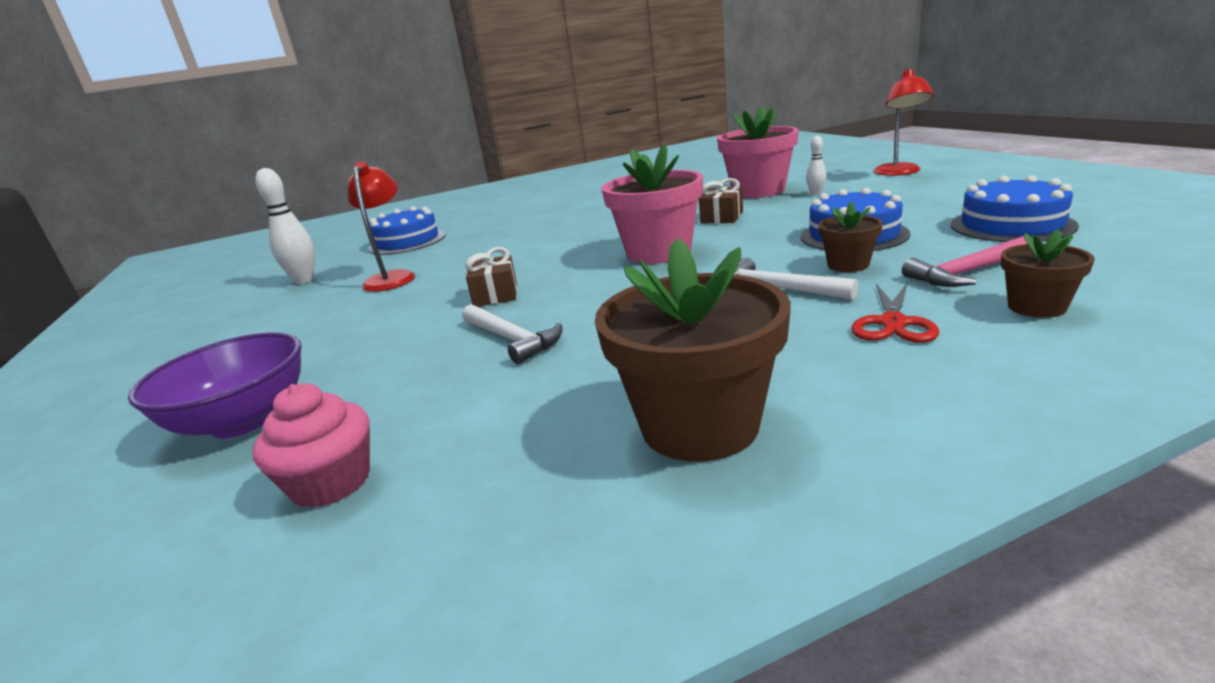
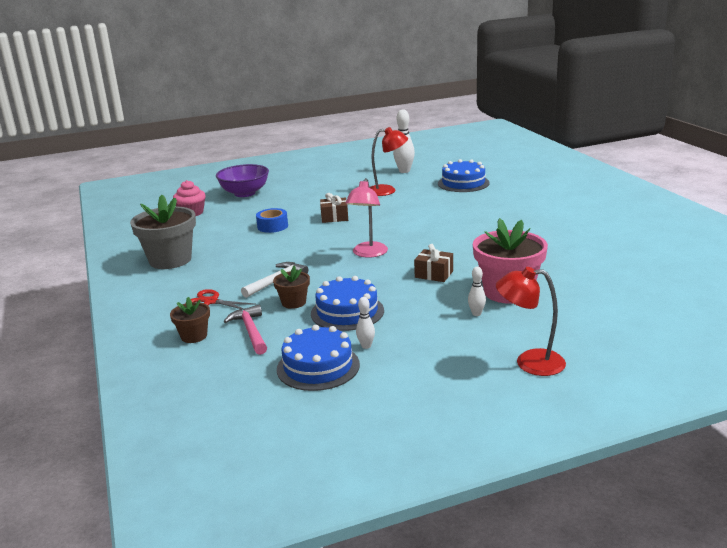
camera: 90 degrees right, 0 degrees up
white hammer [462,304,563,364] -> blue tape [256,208,288,233]
brown flower pot [595,238,791,462] -> grey flower pot [130,195,196,269]
pink flower pot [601,144,703,264] -> pink lamp [345,178,388,258]
none -> white bowling pin [356,297,375,349]

